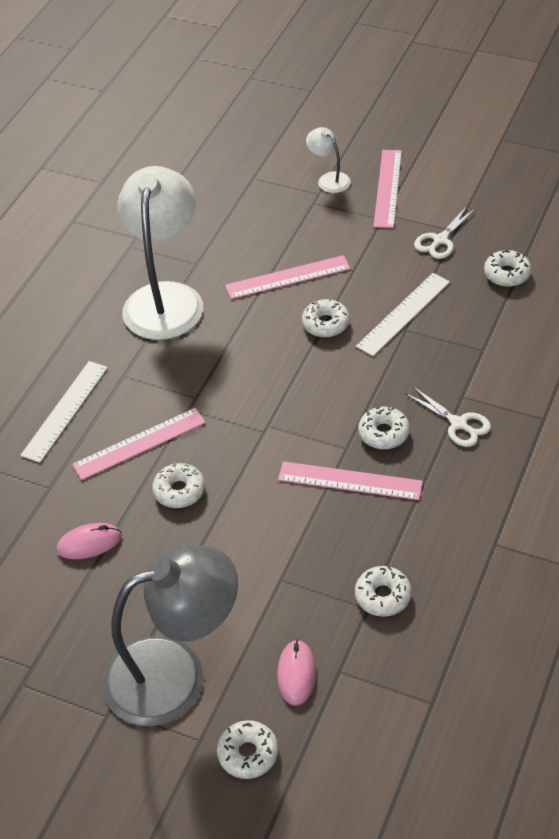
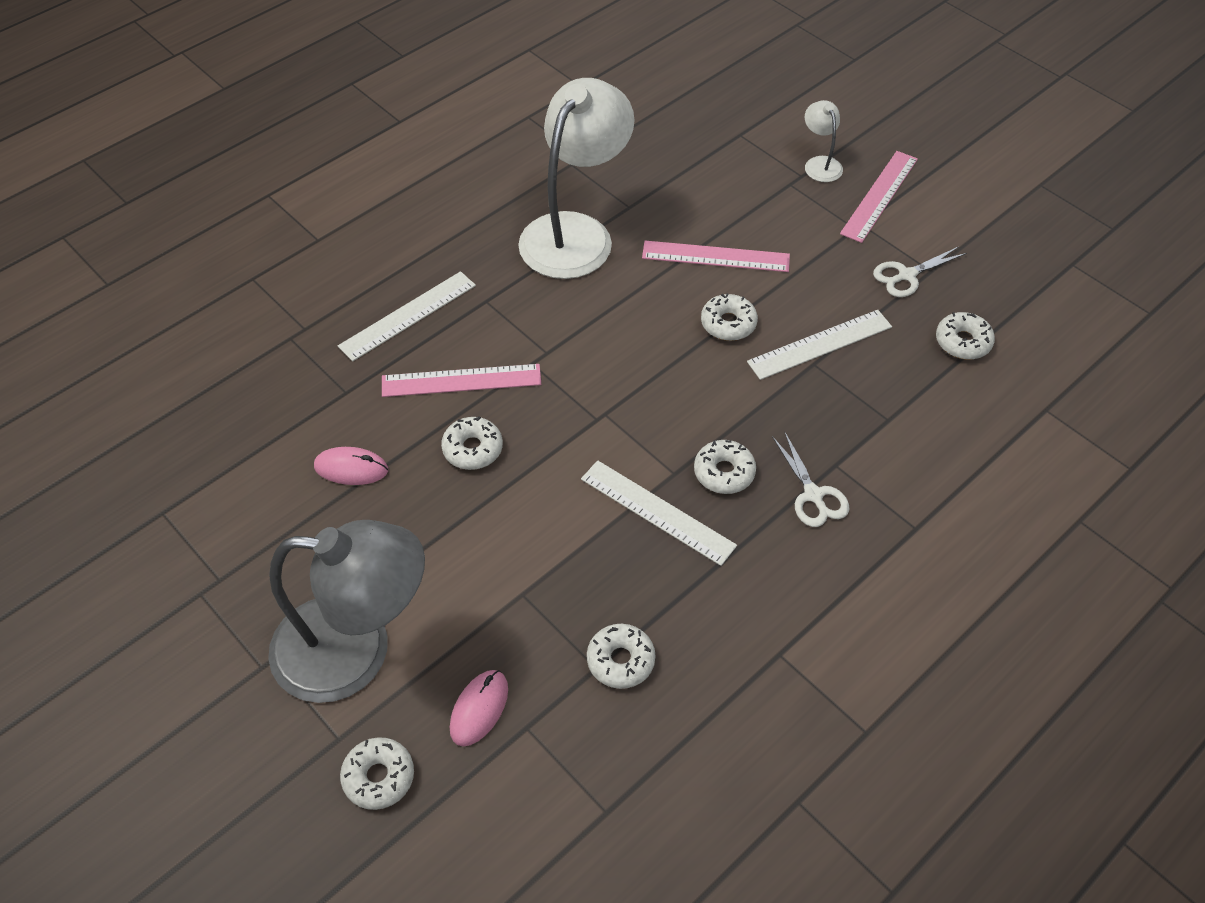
camera: 20 degrees right, 5 degrees up
pink ruler [278,461,423,500] -> white ruler [581,460,737,566]

